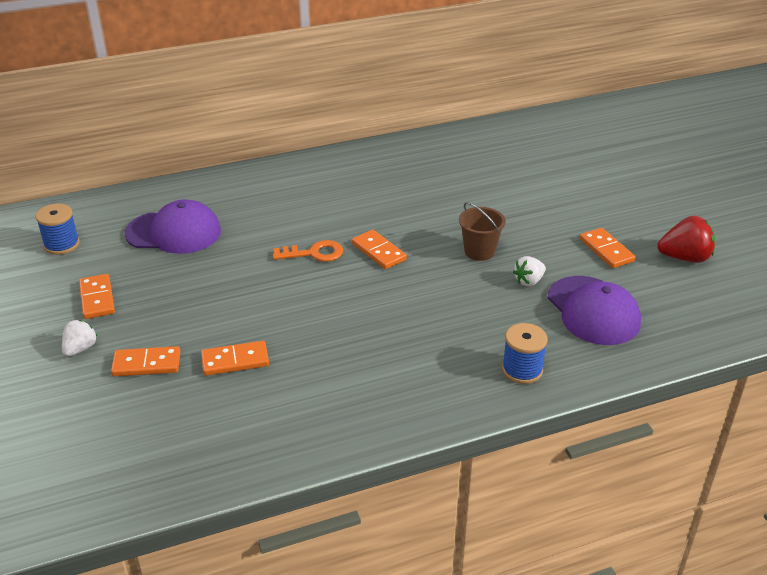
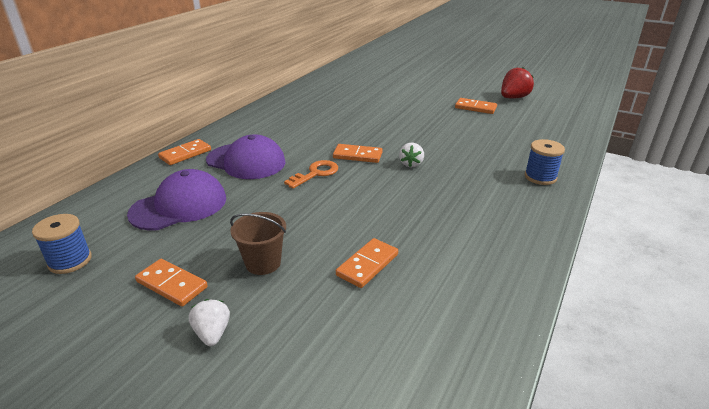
camera: 40 degrees left, 5 degrees down
orange domino [111,346,180,376] -> orange domino moved to [158,139,211,165]
brown bucket [459,202,506,261] -> brown bucket moved to [230,212,286,275]
white strawberry [513,256,546,286] -> white strawberry moved to [399,143,424,167]
purple cap [548,276,641,345] -> purple cap moved to [206,134,285,179]

